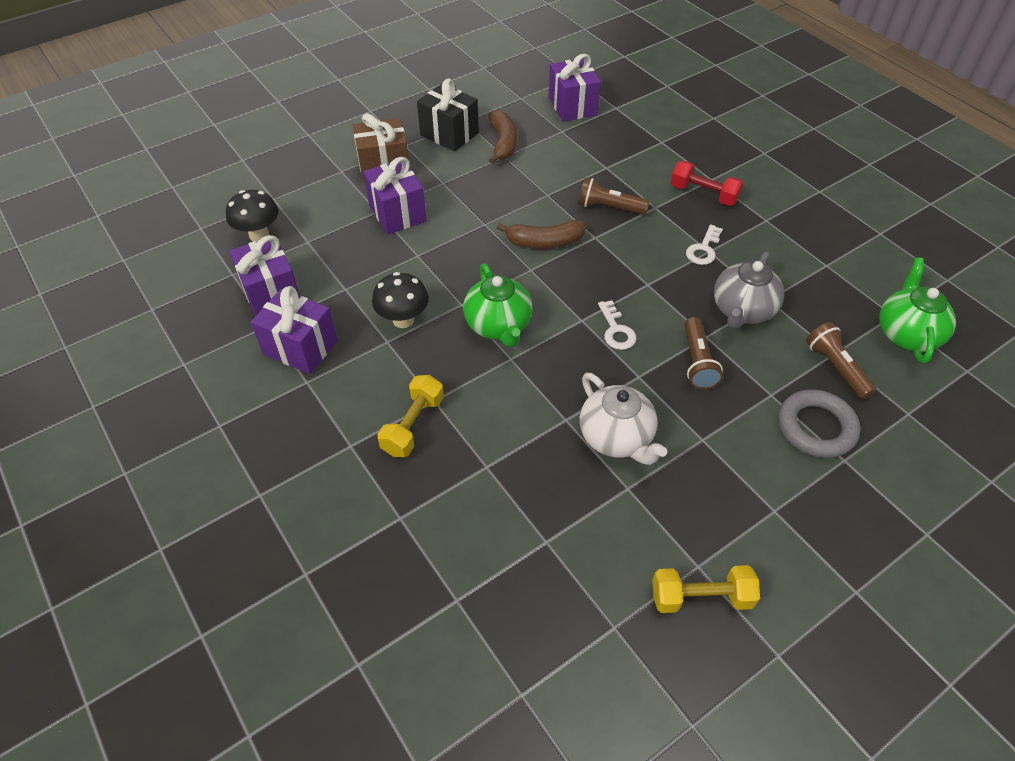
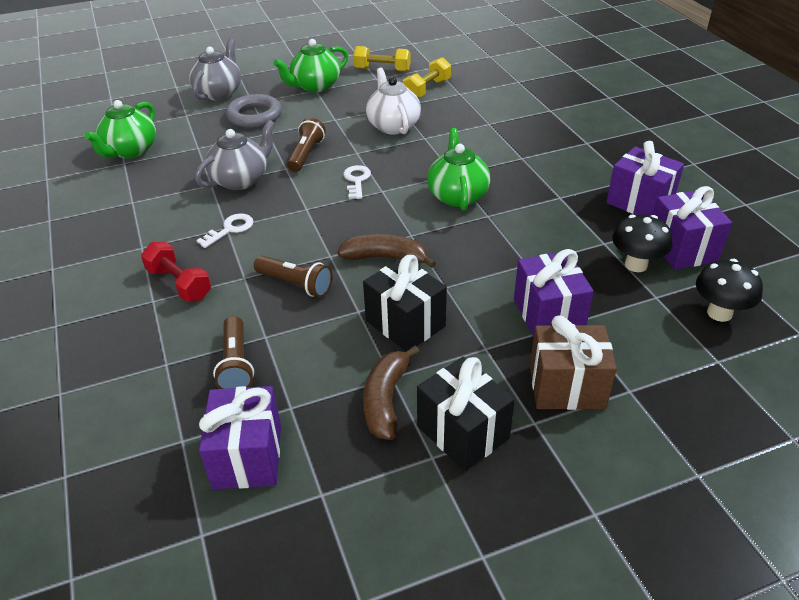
camera: 165 degrees left, 10 degrees down
black mushroom [372,272,429,328] -> black mushroom moved to [612,214,672,272]
yellow dumbbell [377,375,444,457] -> yellow dumbbell moved to [403,57,451,98]
brown flashlight [806,322,877,400] -> brown flashlight moved to [213,316,254,389]
none -> grey teapot [189,39,241,100]
none -> green teapot [274,39,348,92]
none -> black gift [363,255,447,352]

